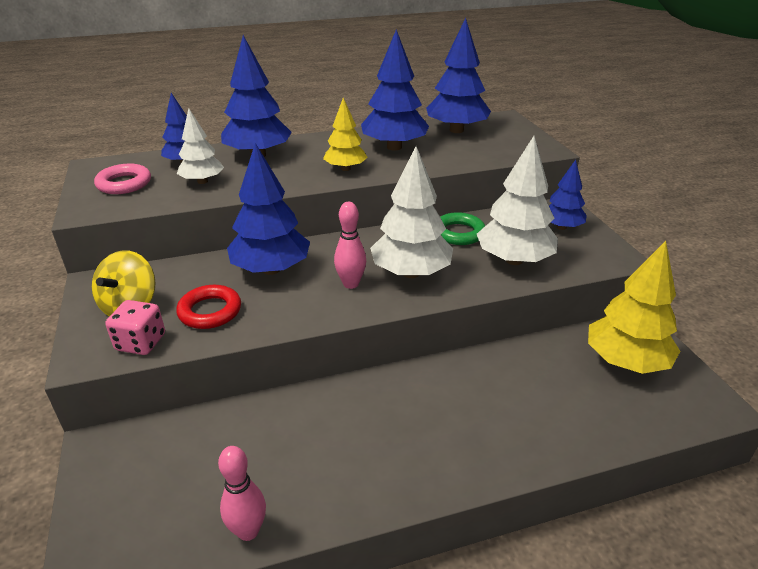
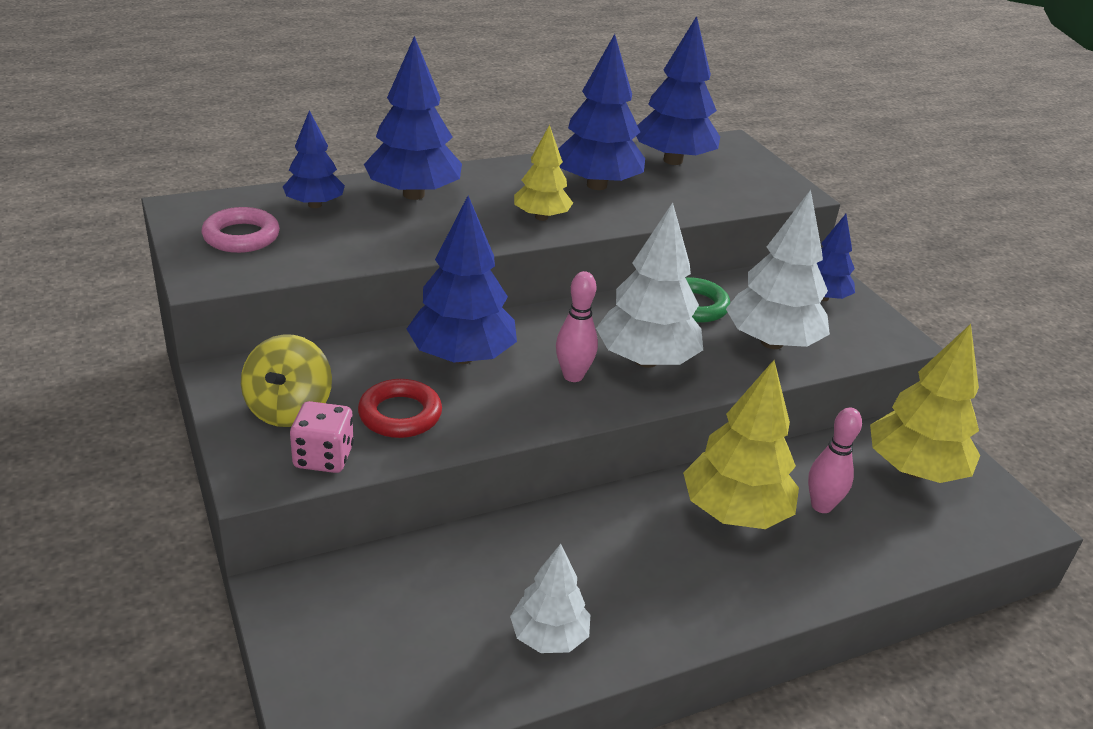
camera: 10 degrees left, 0 degrees up
white tree [177,108,224,184] -> white tree moved to [510,544,590,653]
pink bowling pin [218,446,266,541] -> pink bowling pin moved to [808,408,862,513]
none -> yellow tree [683,360,799,529]

